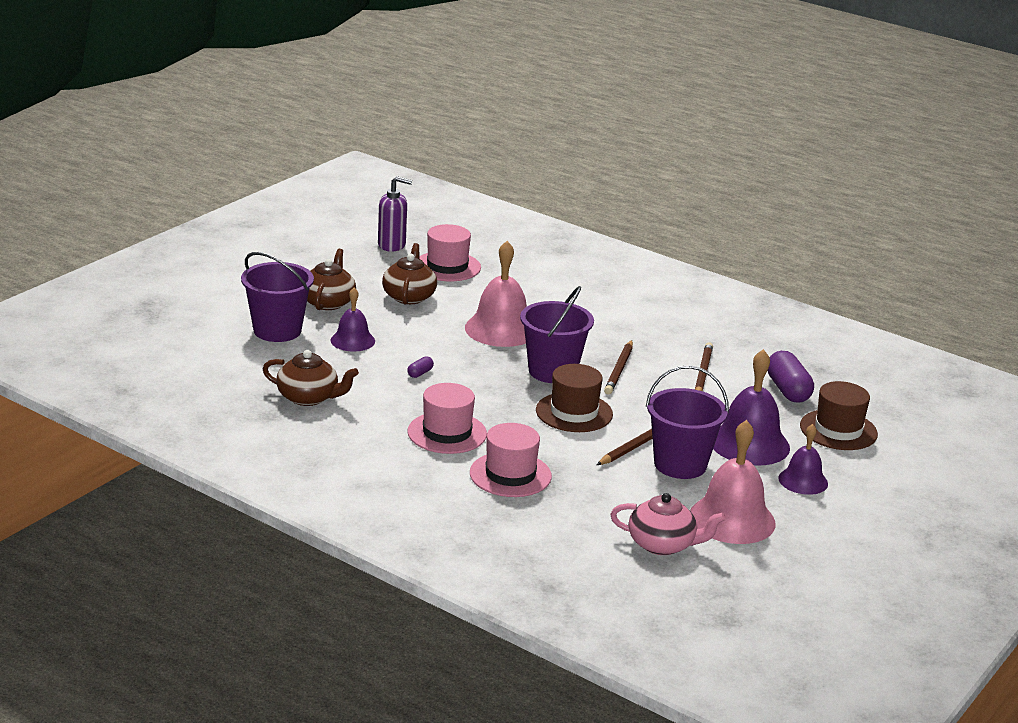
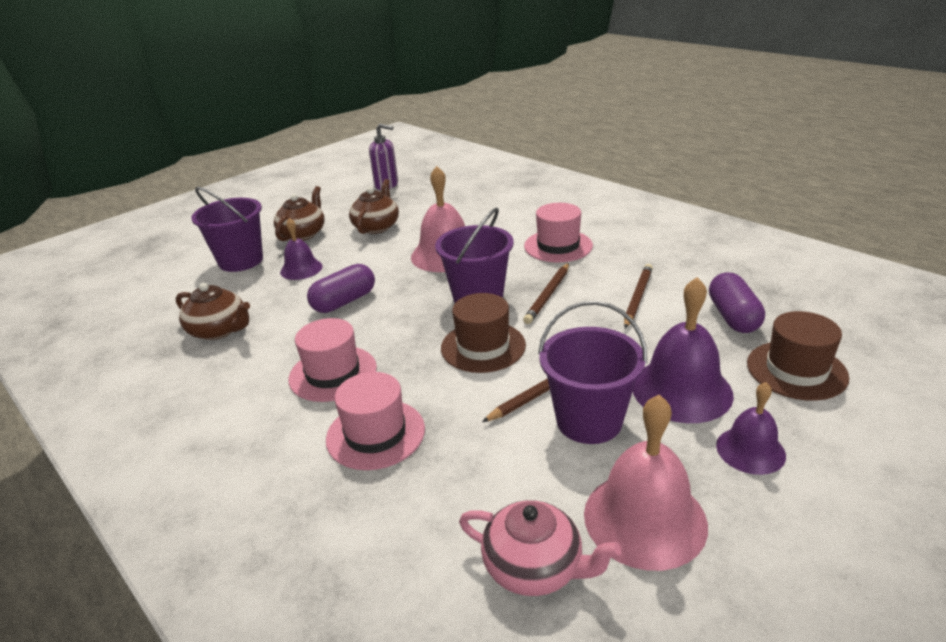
camera: 15 degrees right, 5 degrees up
purple capsule [407,356,434,378] -> purple capsule [307,264,375,313], size x2.21
pink hat [420,224,481,281] -> pink hat moved to [524,203,593,262]

